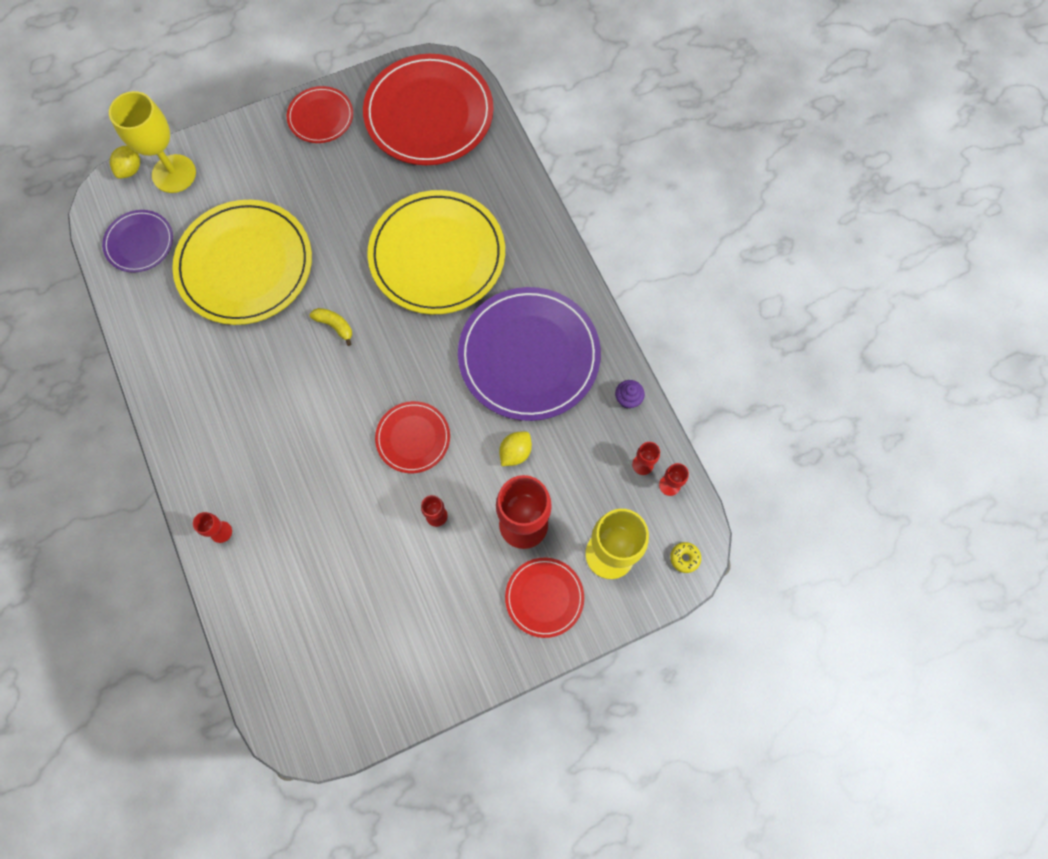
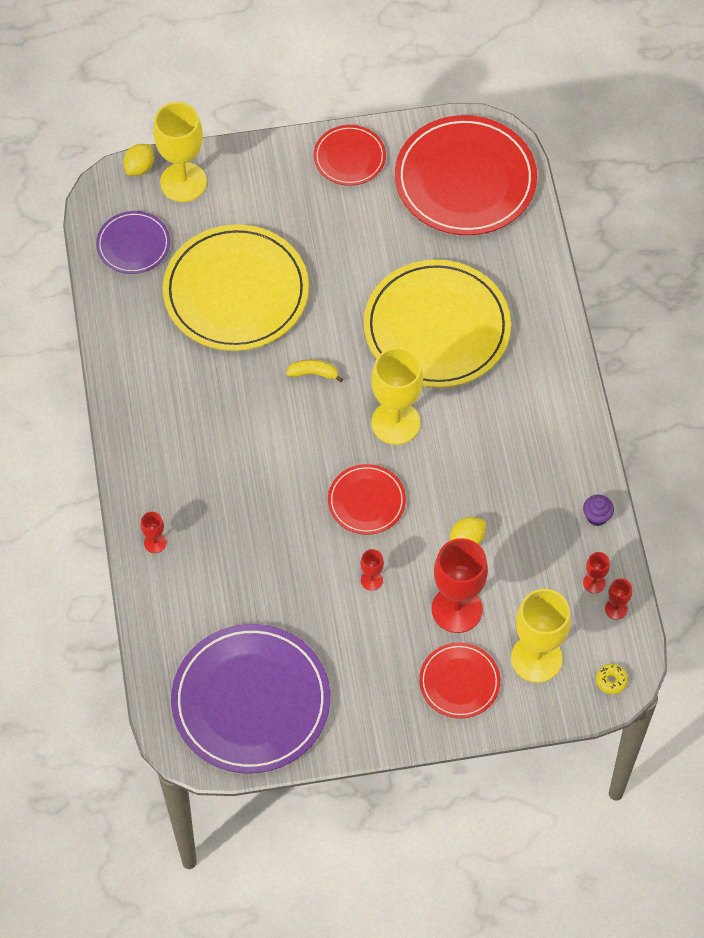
camera: 15 degrees right, 10 degrees down
yellow banana [309,308,352,346] -> yellow banana turned 45 degrees counterclockwise [286,360,343,383]
purple plate [458,287,601,421] -> purple plate moved to [171,624,330,773]
none -> yellow goblet [371,347,423,445]

